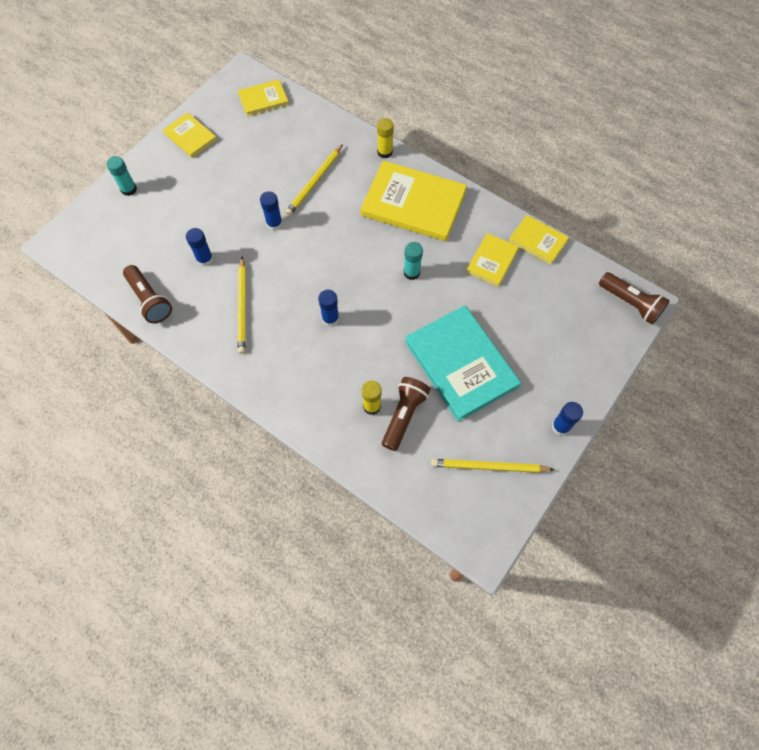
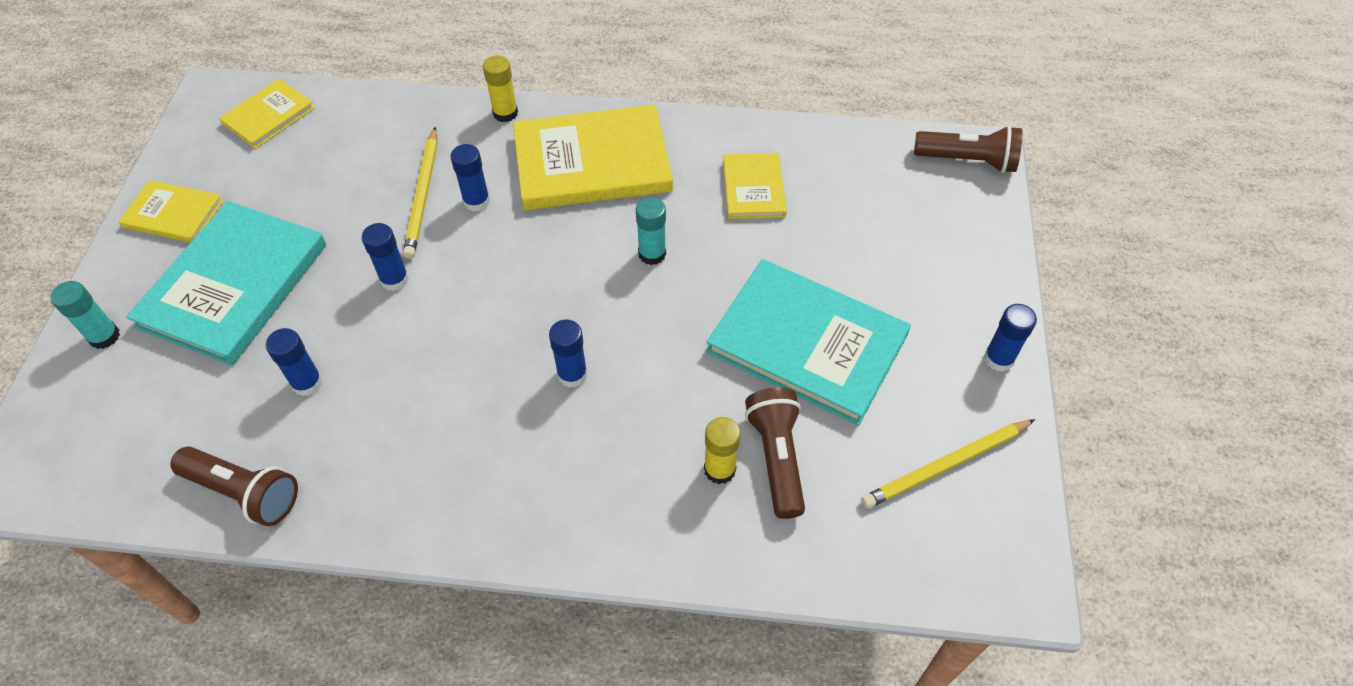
camera: 30 degrees left, 10 degrees down
yellow pencil [238,256,246,354] -> none
yellow book [509,215,569,265] -> none
none -> turquoise book [126,201,326,366]
none -> blue glue stick [451,144,490,212]

